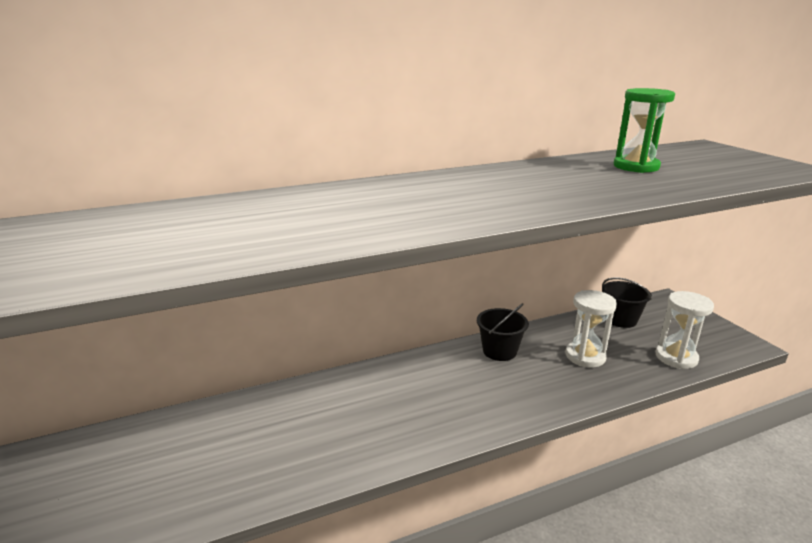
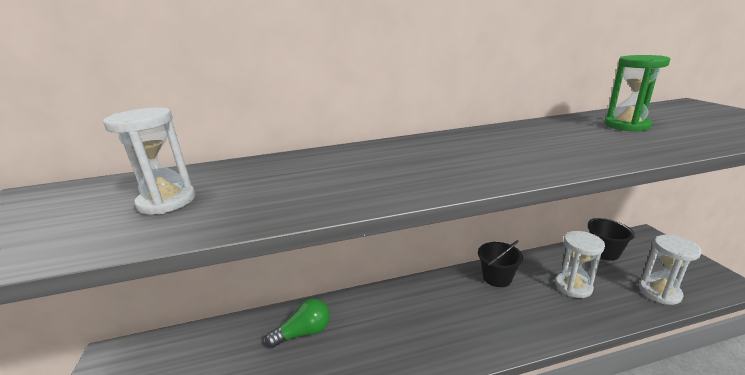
camera: 10 degrees right, 0 degrees up
none -> white hourglass [103,108,195,214]
none -> green light bulb [265,298,330,348]

